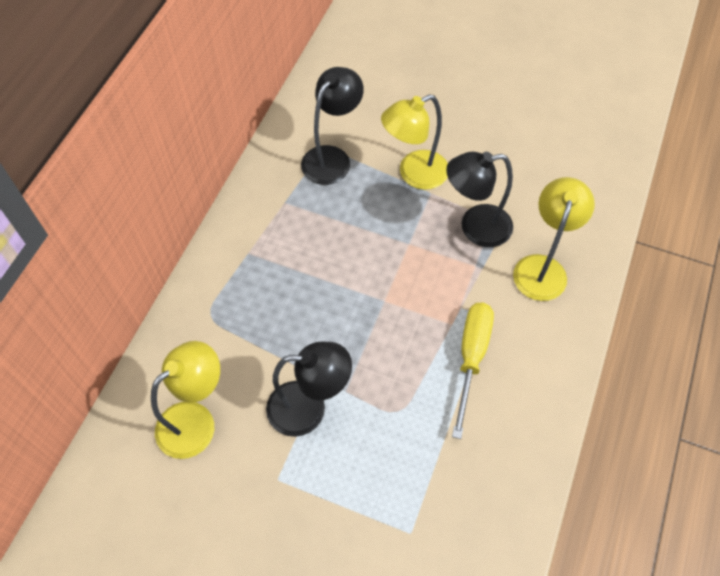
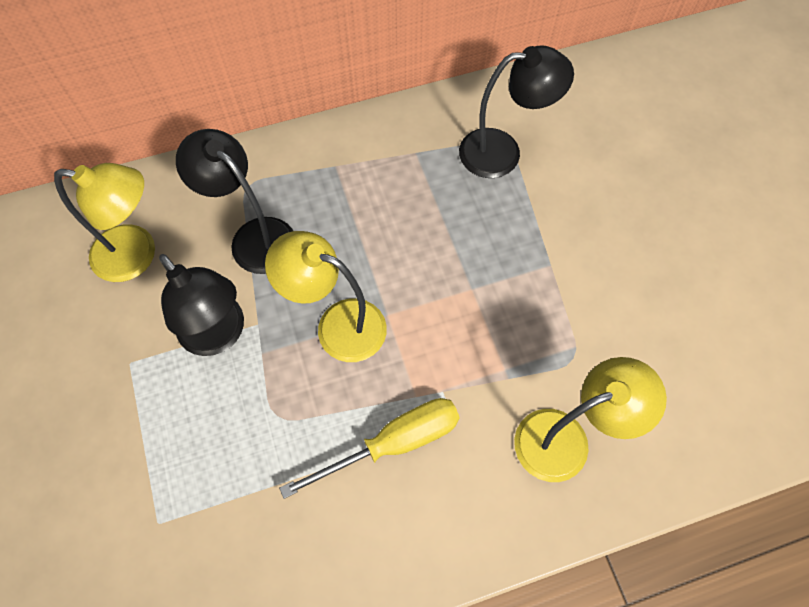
camera: 50 degrees right, 5 degrees up
yellow lamp [381,94,448,190] -> yellow lamp moved to [265,231,387,362]
black lamp [446,152,513,247] -> black lamp moved to [176,129,293,274]

